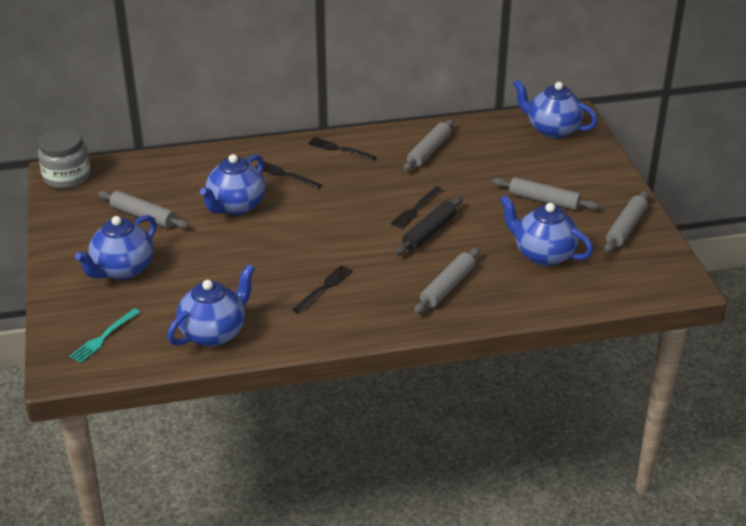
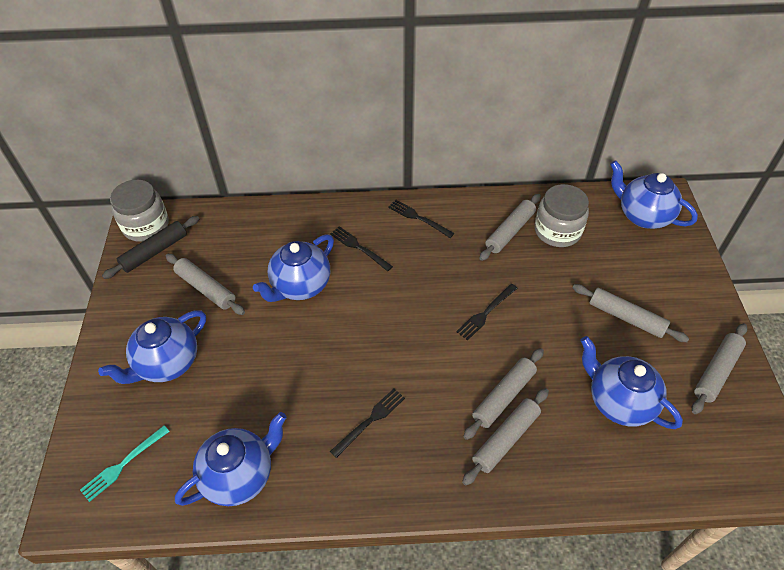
camera: 10 degrees right, 15 degrees up
black rolling pin [395,197,462,255] -> black rolling pin moved to [102,216,199,279]
none -> grey rolling pin [463,348,544,440]
none -> grey jar [535,184,589,247]

